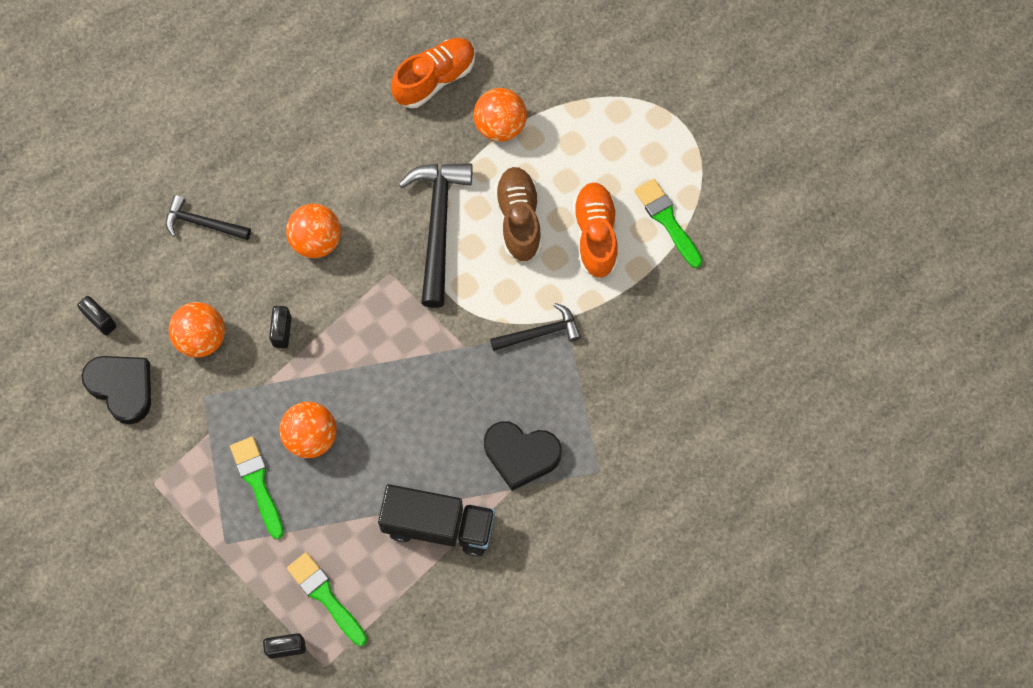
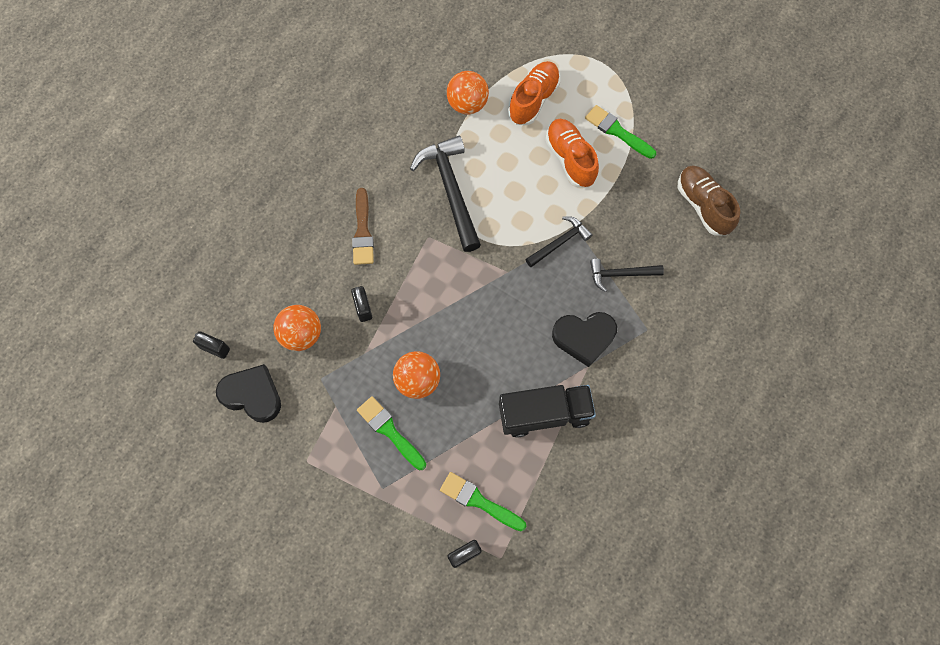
camera: 20 degrees left, 0 degrees up
black hammer [166,195,251,240] -> black hammer moved to [590,259,664,292]
orange ball [286,204,341,258] -> brown brush [352,188,374,265]
orange shoe [391,38,475,108] -> orange shoe moved to [508,61,560,125]
brown shoe [494,167,542,262] -> brown shoe moved to [678,165,740,236]

